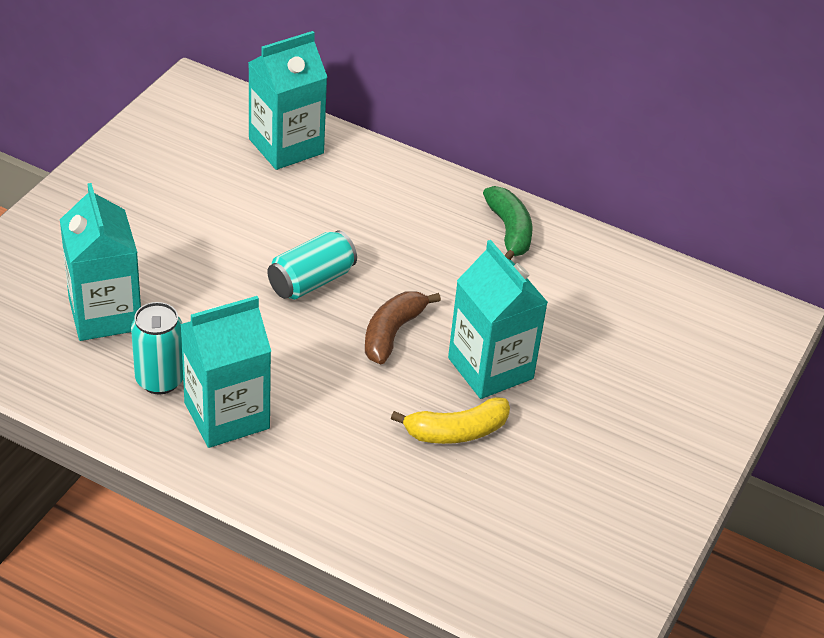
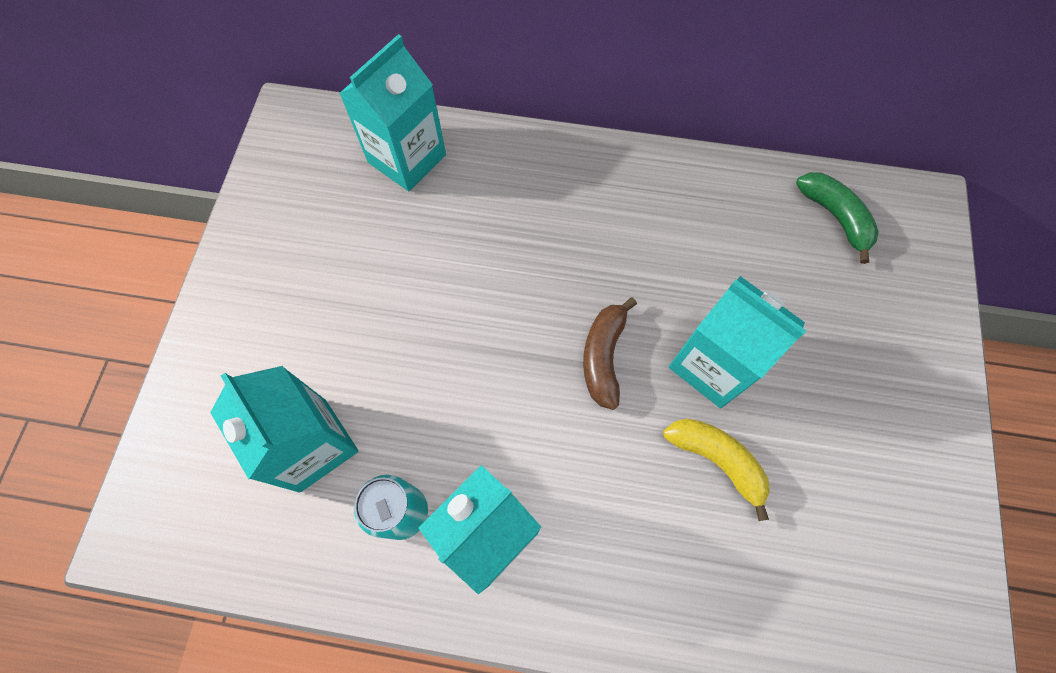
camera: 15 degrees left, 25 degrees up
turquoise can [267,230,357,300] -> none
yellow banana [391,397,510,444] -> yellow banana turned 105 degrees counterclockwise [663,419,770,521]
green banana [483,186,533,260] -> green banana moved to [796,172,879,264]

